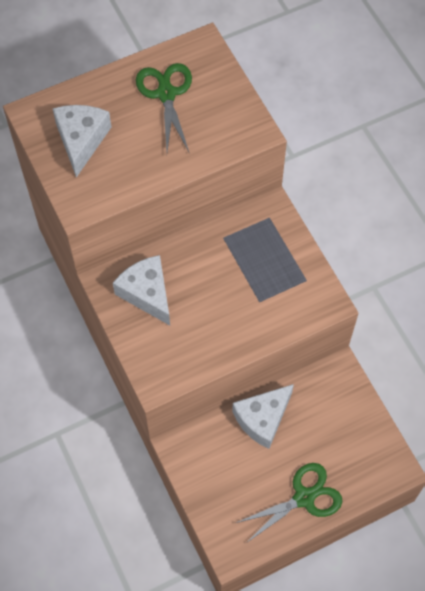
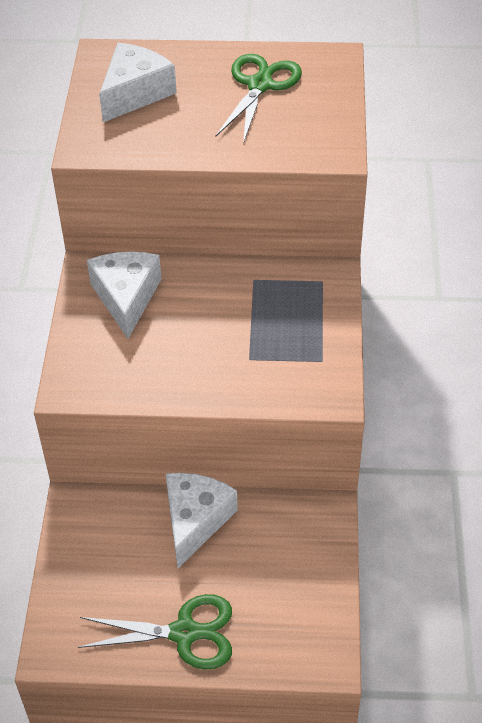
camera: 30 degrees right, 15 degrees down
white cheese [232,384,294,449] -> white cheese turned 120 degrees clockwise [166,473,238,568]

